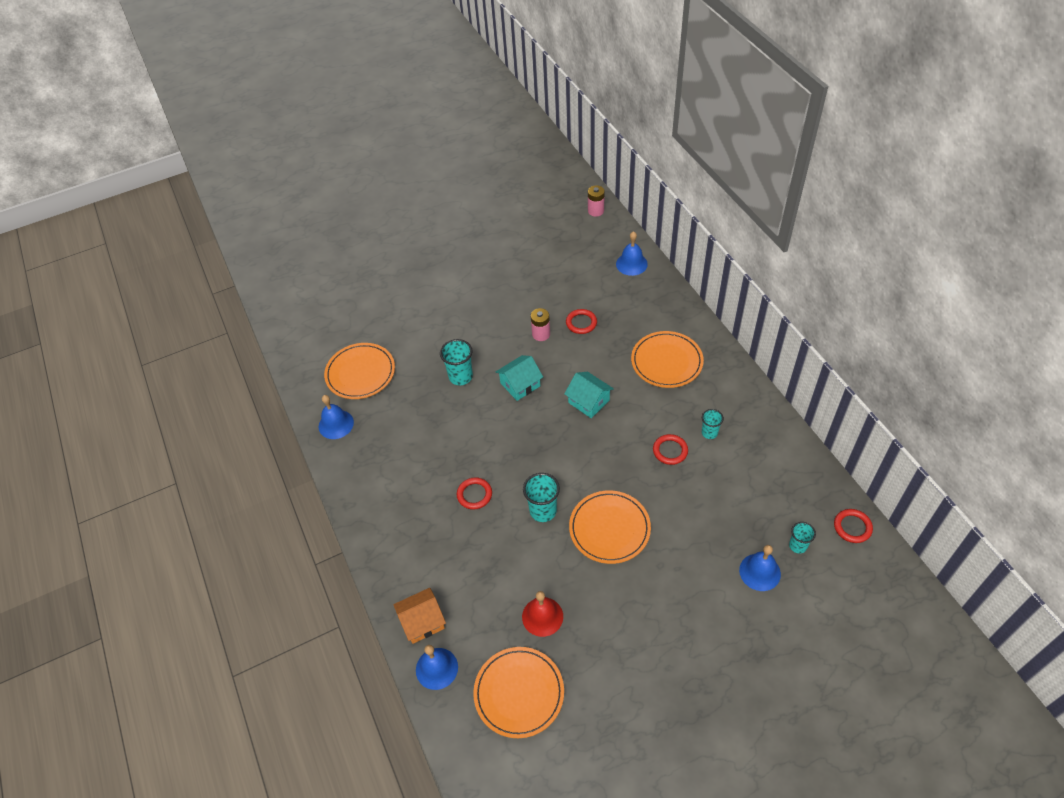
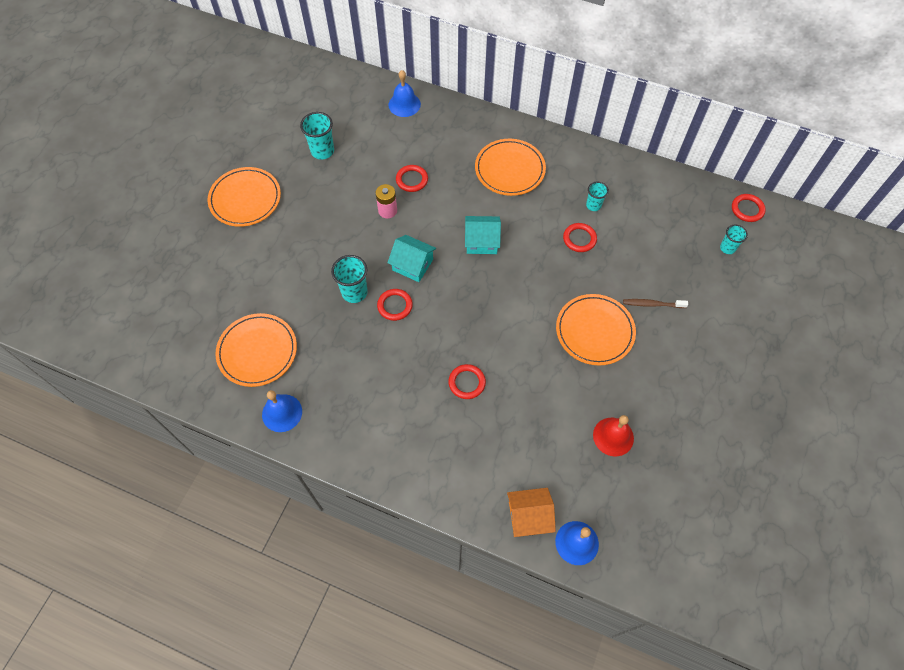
camera: 45 degrees left, 10 degrees up
orange house [394,588,446,644] -> orange house turned 60 degrees clockwise [507,488,556,537]
orange plate [473,647,564,738] -> orange plate moved to [208,167,281,227]
turquoise house [496,355,543,401] -> turquoise house turned 75 degrees counterclockwise [387,235,436,282]
turquoise cup [523,473,560,522] -> turquoise cup moved to [300,112,334,160]
pink battery [588,185,605,217] -> none
blue bell [739,545,781,591] -> none
none -> red ring [377,289,413,321]
none -> brown toothbrush [623,299,688,308]

